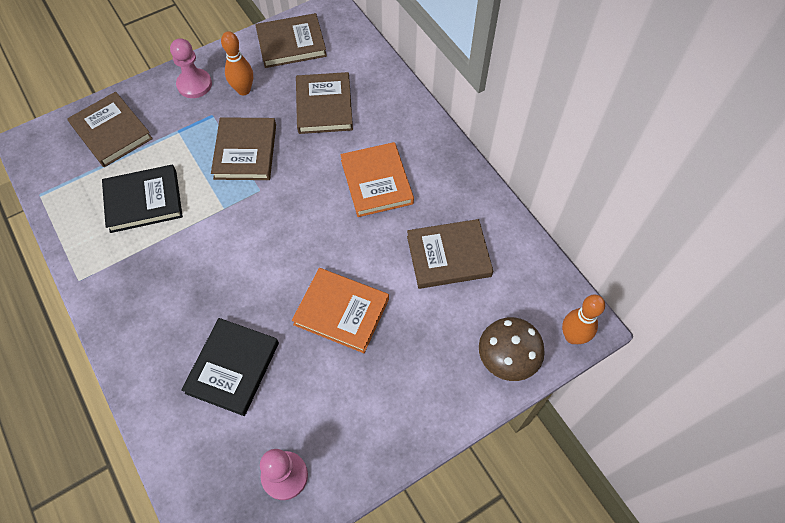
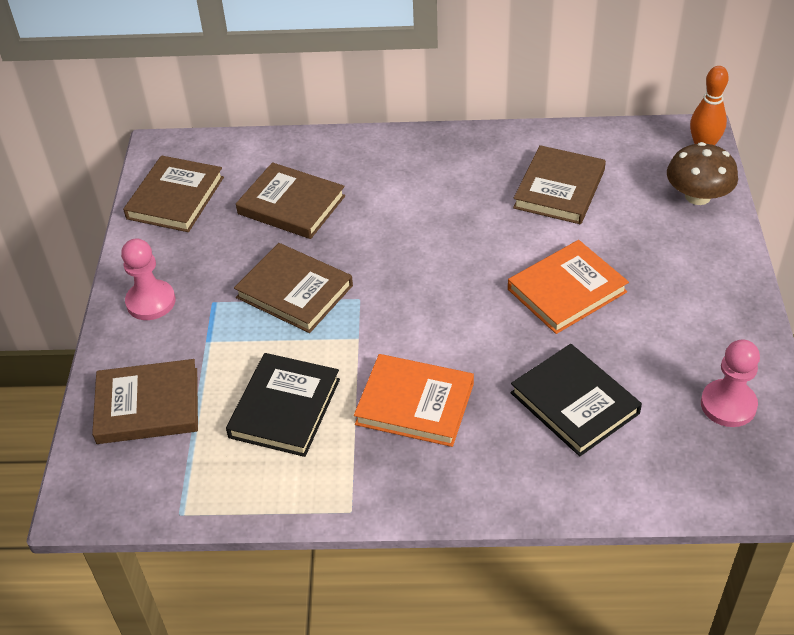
camera: 55 degrees left, 15 degrees down
orange bowling pin [221,31,253,96] -> none
orange book [340,142,414,217] -> orange book moved to [354,354,474,447]

